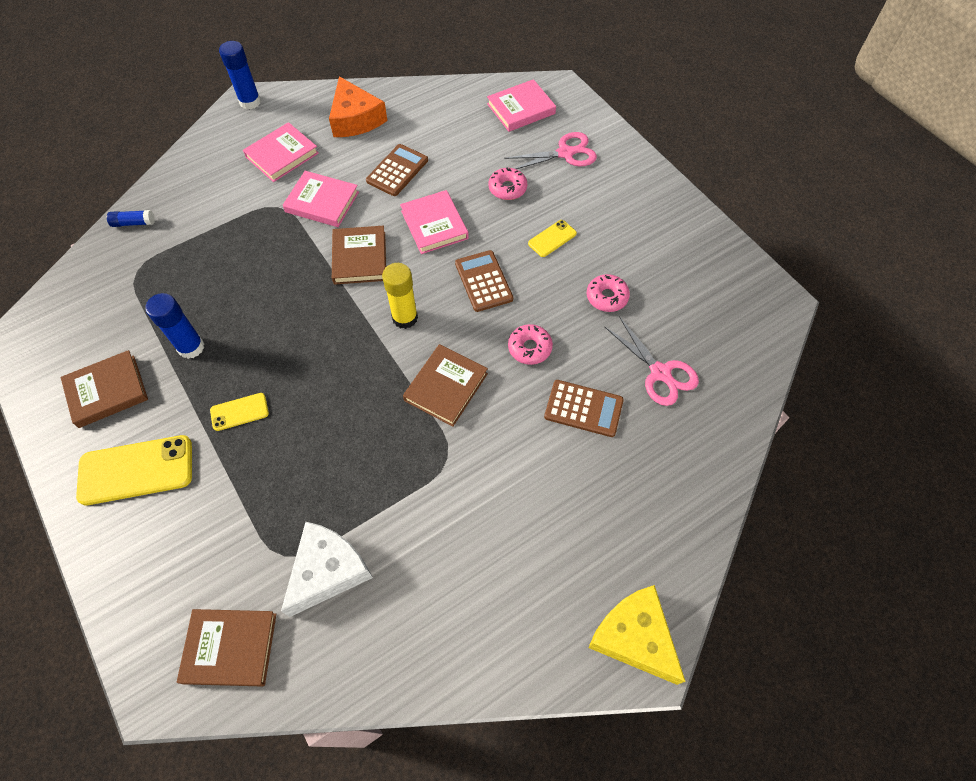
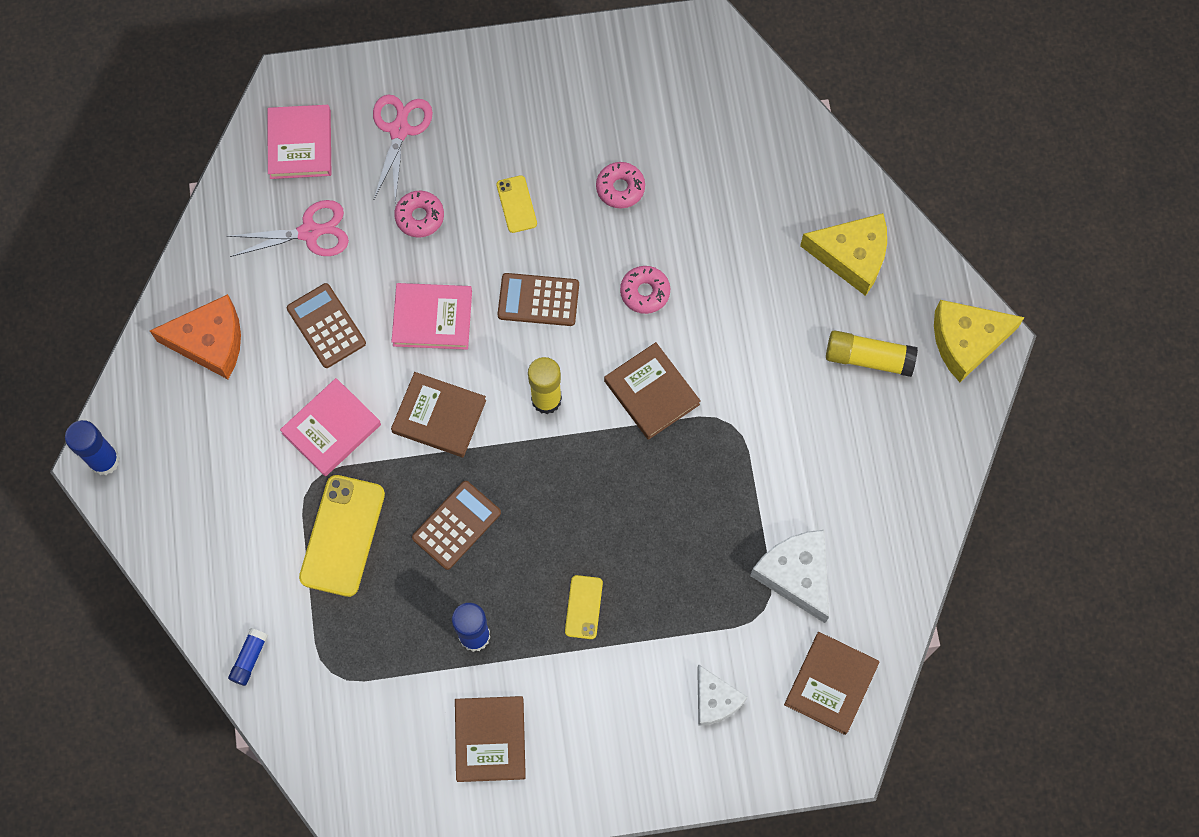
camera: 65 degrees left, 10 degrees up
yellow phone [76,435,192,505] -> yellow phone moved to [299,475,385,597]
pink book [243,122,319,182] -> none
brown calculator [544,380,624,437] -> brown calculator moved to [412,481,501,570]
pink scissors [604,316,699,406] -> pink scissors moved to [227,200,349,257]
none -> white cheese [697,664,747,726]
none -> yellow cheese [800,213,887,296]
none -> yellow glue stick [826,330,918,377]

